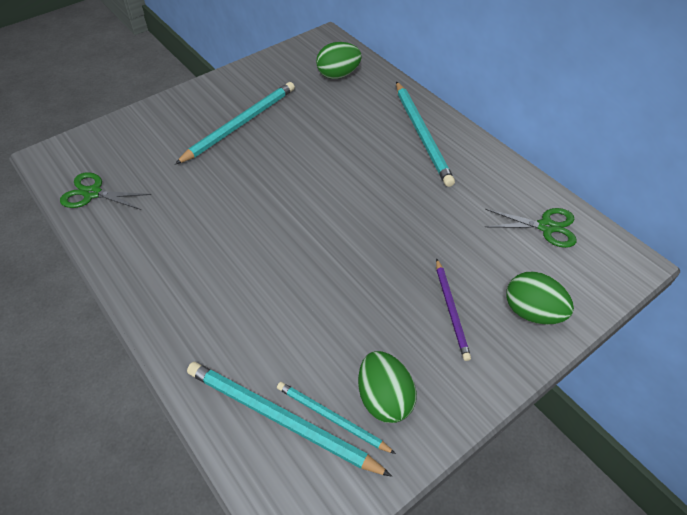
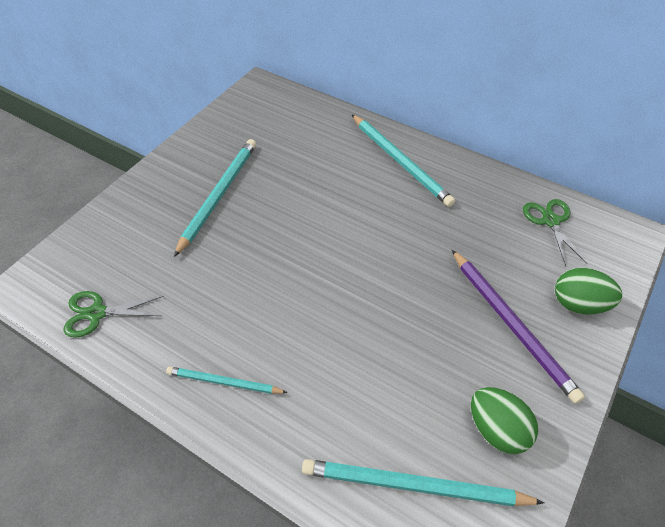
camera: 20 degrees left, 0 degrees up
turquoise pencil [277,382,396,454] -> turquoise pencil moved to [166,366,288,394]
green egg [316,42,362,79] -> none
purple pencil [436,258,471,361] -> purple pencil [452,250,585,404], size x1.71
green scissors [485,208,576,248] -> green scissors turned 90 degrees counterclockwise [523,199,588,266]

